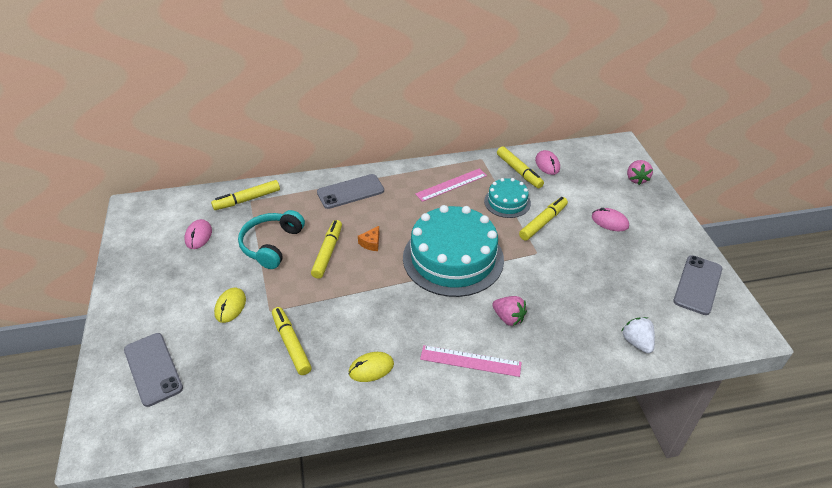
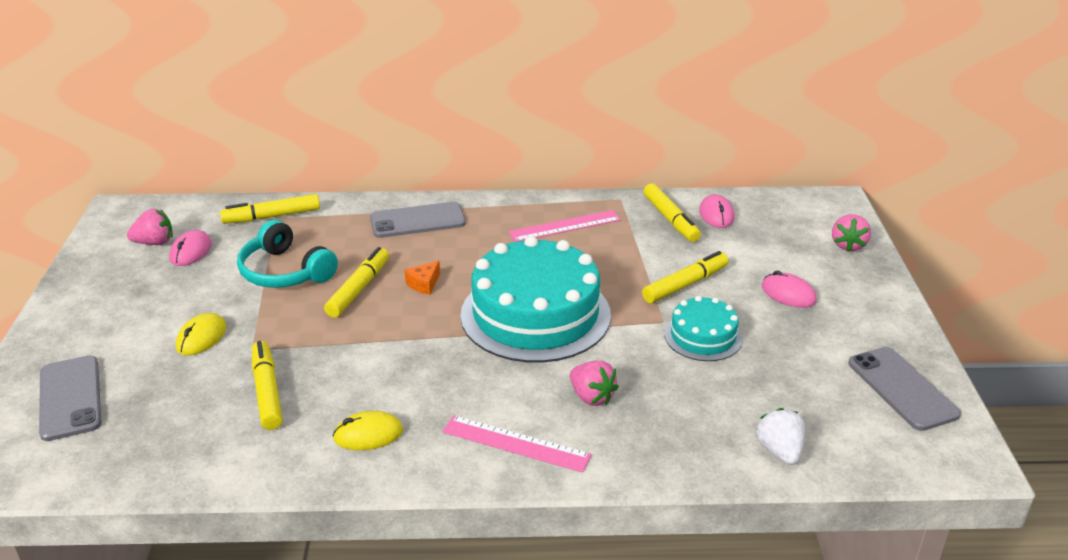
camera: 10 degrees right, 10 degrees down
turquoise headphones [238,210,305,269] -> turquoise headphones turned 75 degrees counterclockwise [237,220,338,288]
turquoise cake [484,178,531,218] -> turquoise cake moved to [664,296,743,361]
grey phone [673,255,722,315] -> grey phone turned 60 degrees counterclockwise [848,347,961,431]
none -> pink strawberry [127,209,173,245]

